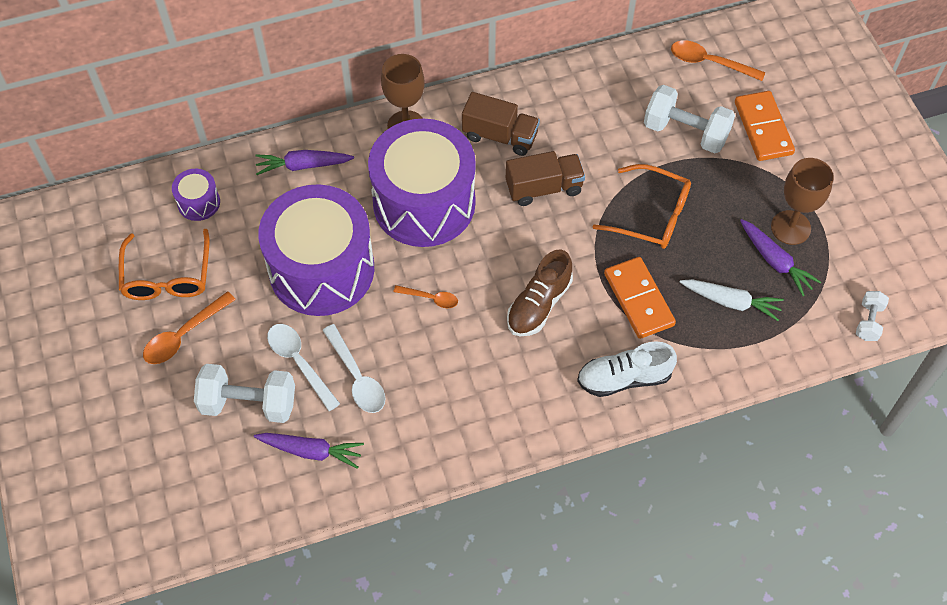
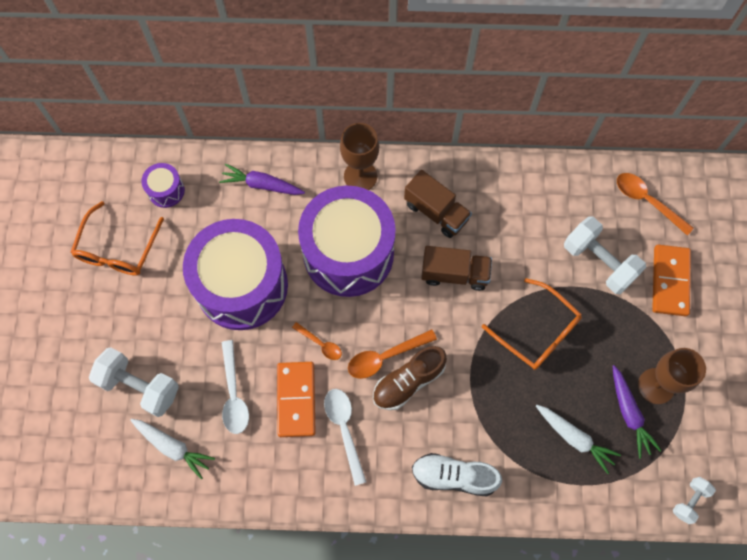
camera: 20 degrees right, 10 degrees up
orange spoon [143,291,236,364] -> orange spoon moved to [348,329,437,379]
purple carrot [254,433,364,469] -> white carrot [130,419,215,480]
white spoon [267,324,340,411] -> white spoon moved to [324,389,366,486]
orange domino [604,257,676,339] -> orange domino moved to [277,362,316,437]

